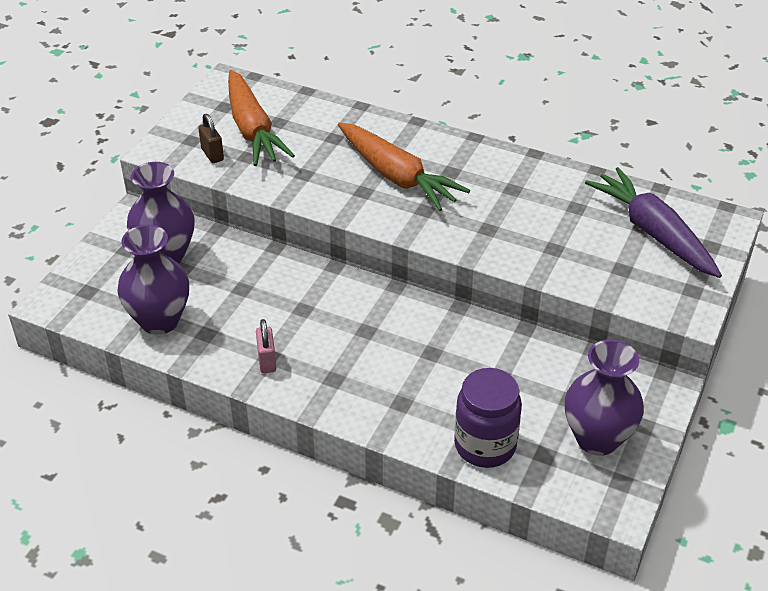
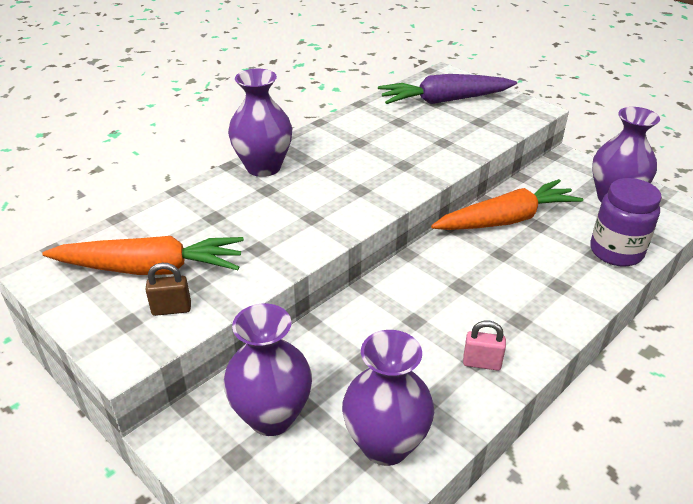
camera: 70 degrees left, 5 degrees down
orange carrot [338,122,470,211] -> orange carrot moved to [431,179,583,230]
none -> purple vase [228,69,293,177]

